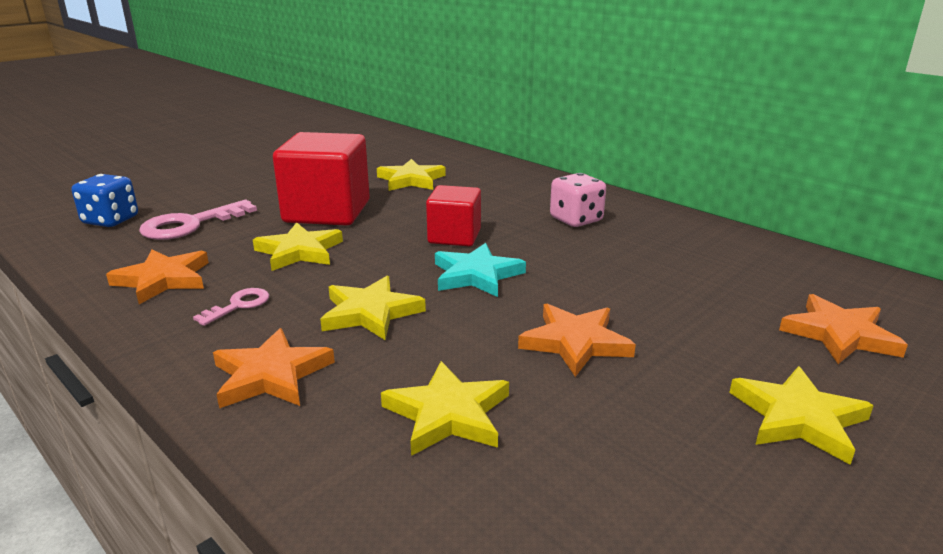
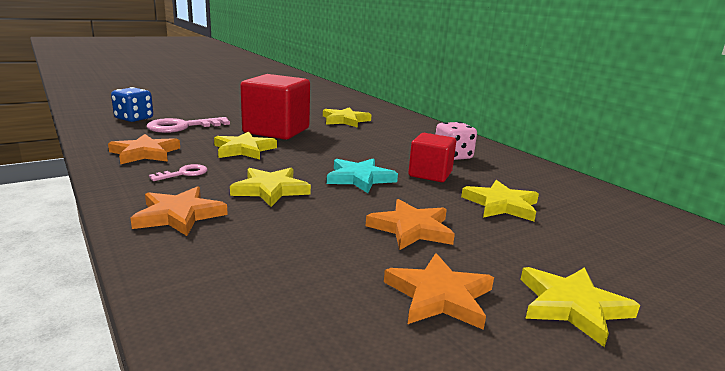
camera: 10 degrees right, 5 degrees down
yellow star [381,361,509,456] -> yellow star moved to [461,180,539,221]
red cube [426,185,481,246] -> red cube moved to [408,133,456,182]
orange star [779,294,908,364] -> orange star moved to [384,253,494,330]

